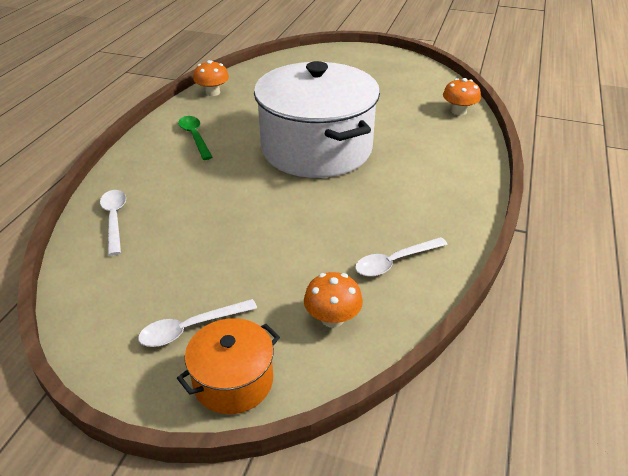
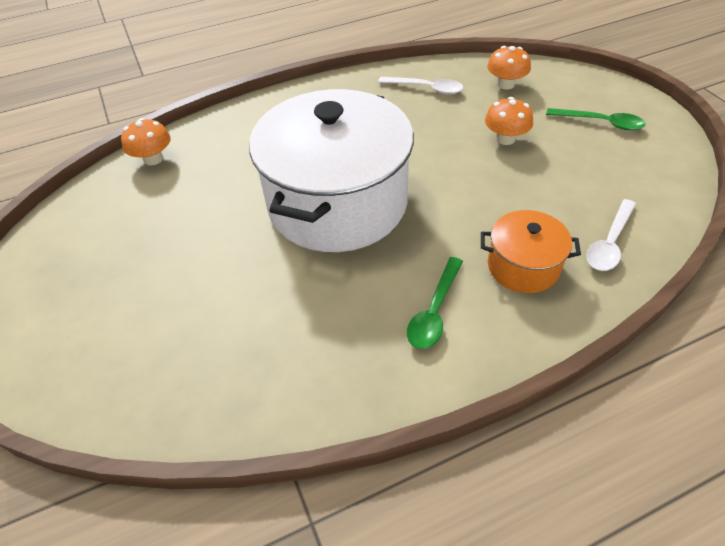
camera: 130 degrees left, 10 degrees up
white spoon [138,299,257,347] -> green spoon [546,108,646,130]
orange pot [177,318,280,414] -> orange pot moved to [481,210,581,293]
orange mushroom [193,60,229,96] -> orange mushroom moved to [485,97,533,145]

